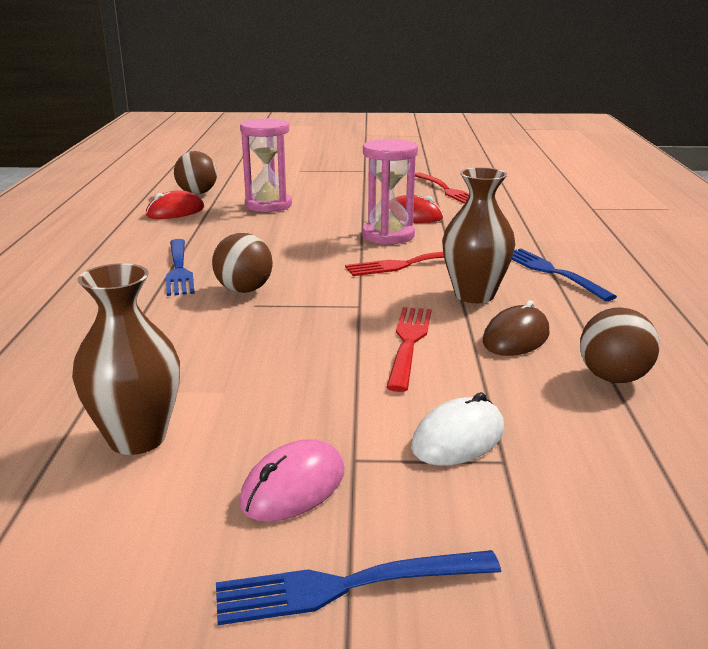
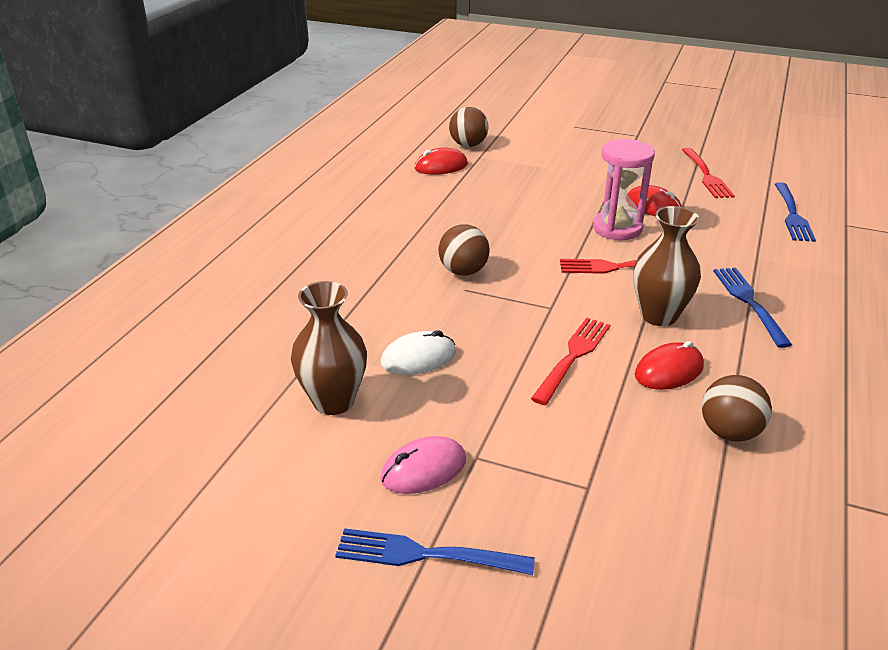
camera: 20 degrees right, 10 degrees up
blue fork [166,239,195,296] -> blue fork moved to [775,182,816,242]
pink hourglass [240,118,292,212] -> none
white mouse [411,392,504,466] -> white mouse moved to [381,330,456,375]
brown mouse [483,300,549,356] -> red mouse [635,341,704,390]

